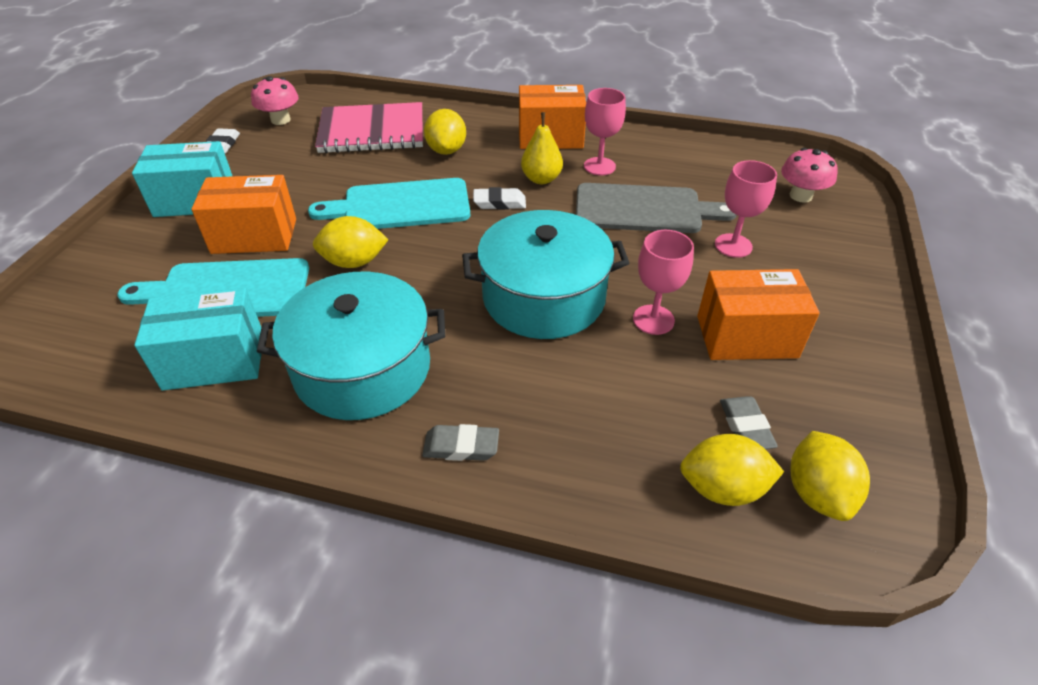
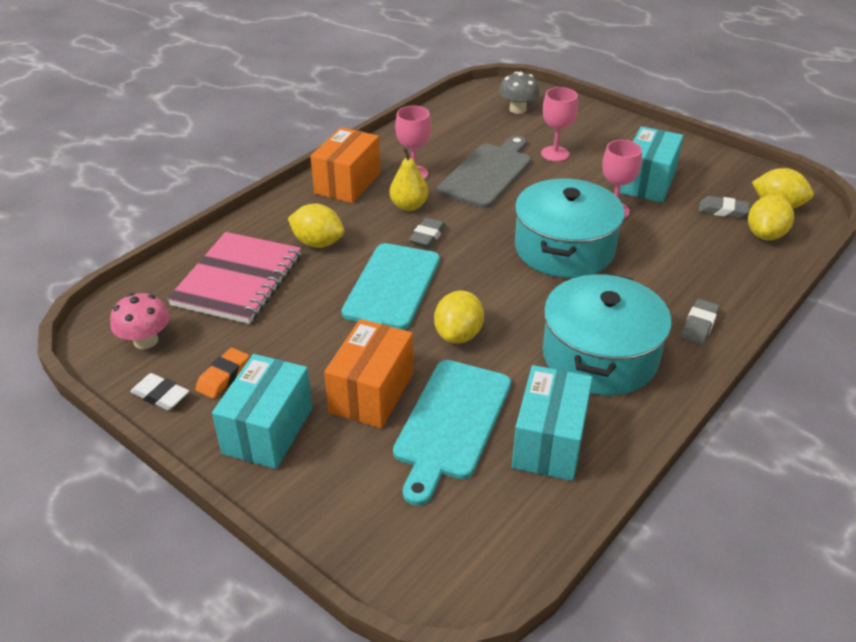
camera: 65 degrees left, 5 degrees down
white eraser [473,187,526,210] -> grey eraser [409,218,446,248]
orange box [697,269,820,360] -> turquoise box [620,126,683,203]
pink mushroom [781,148,838,203] -> grey mushroom [499,72,540,114]
none -> orange eraser [195,348,249,399]

